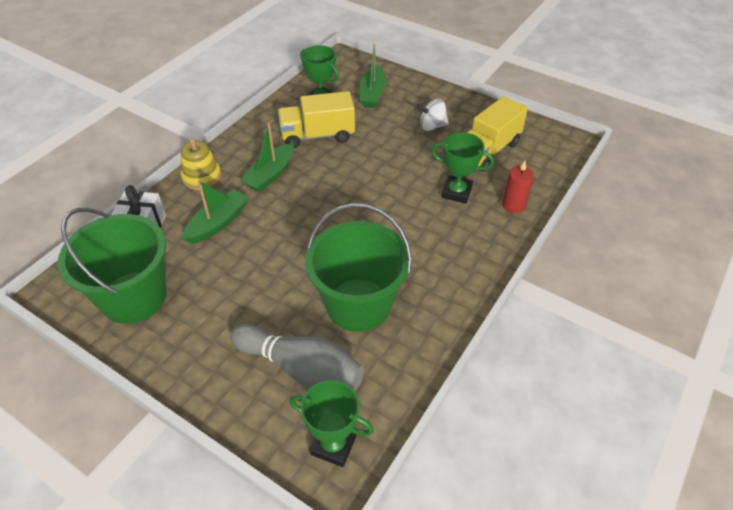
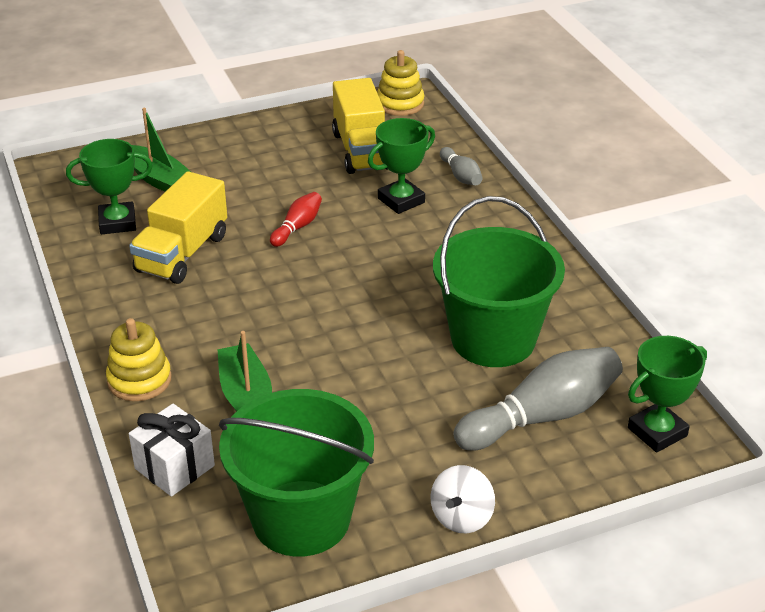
camera: 55 degrees left, 10 degrees down
green boat [240,123,294,192] -> none
white spinning top [416,99,449,131] -> white spinning top moved to [431,465,495,533]
red candle [502,161,534,213] -> grey bowling pin [440,147,483,185]
none -> red bowling pin [270,192,322,247]
none -> yellow stacking toy [377,50,424,116]

